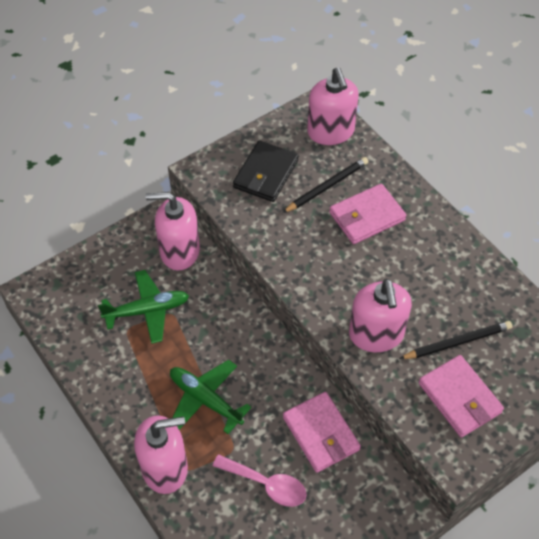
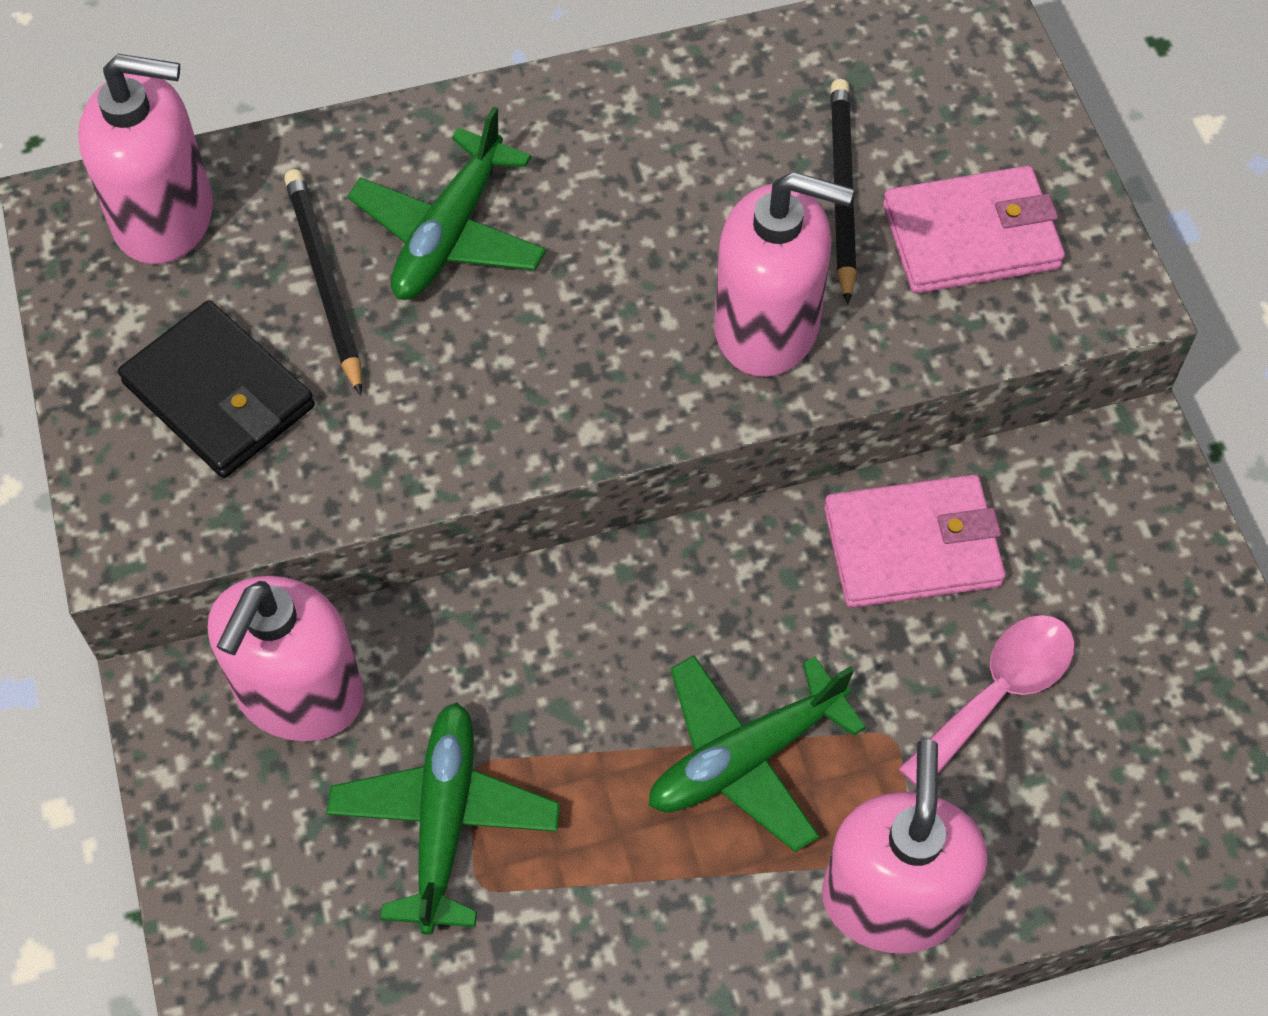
camera: 70 degrees left, 5 degrees up
pink wallet [329,184,406,244] -> green plane [348,107,546,300]

